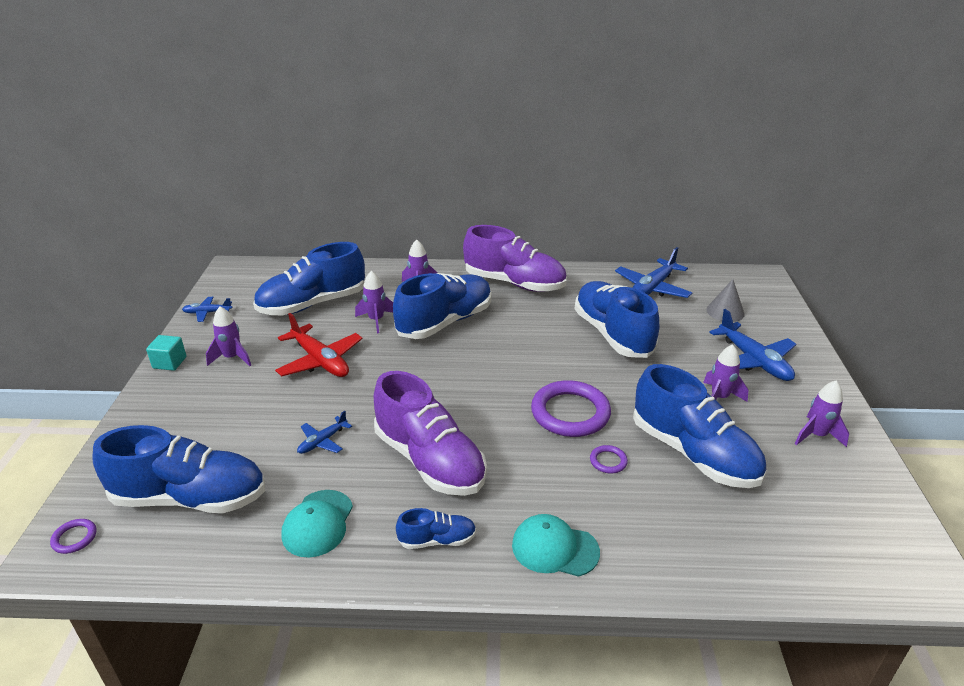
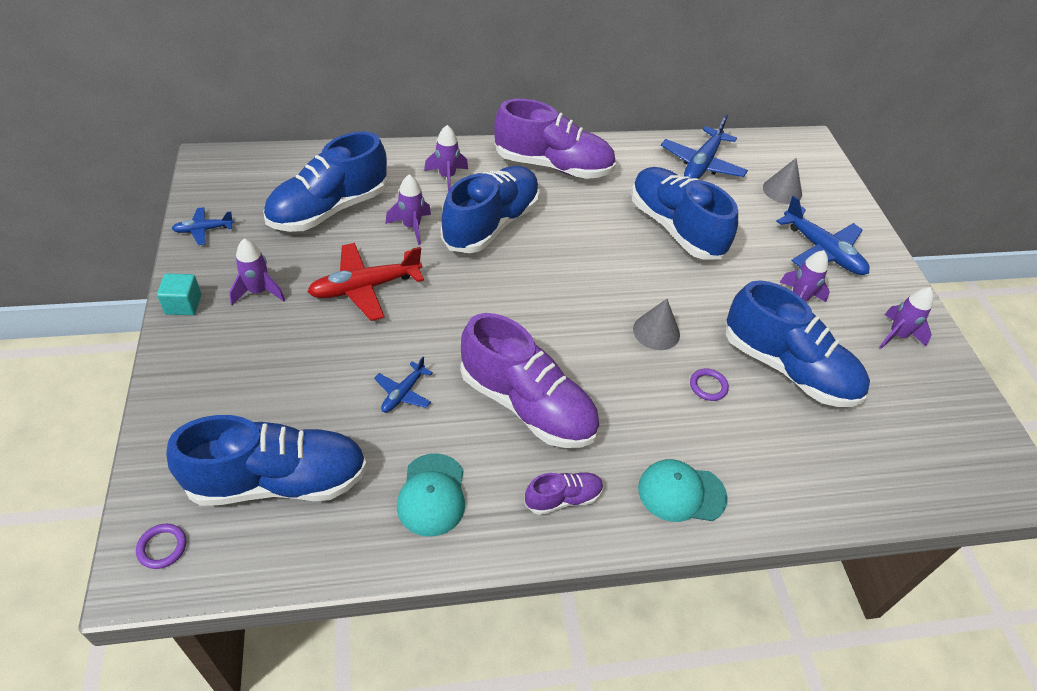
camera: 15 degrees left, 15 degrees up
red plane [275,313,363,377] -> red plane turned 120 degrees clockwise [307,243,424,321]
blue shoe [396,508,477,549] -> purple shoe [525,472,603,515]
purple ring [531,380,611,437] -> grey cone [633,299,680,350]

